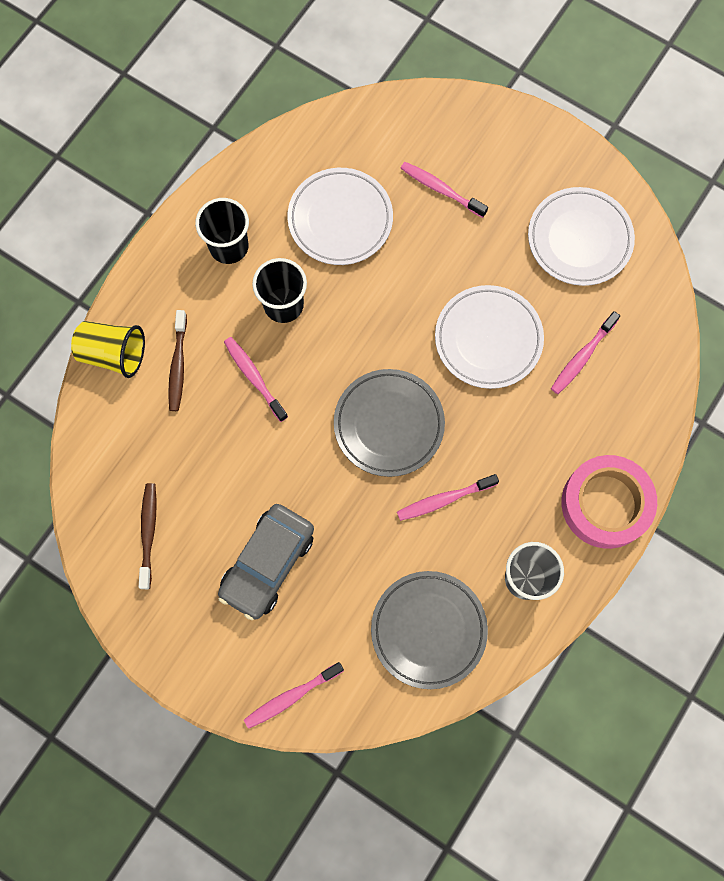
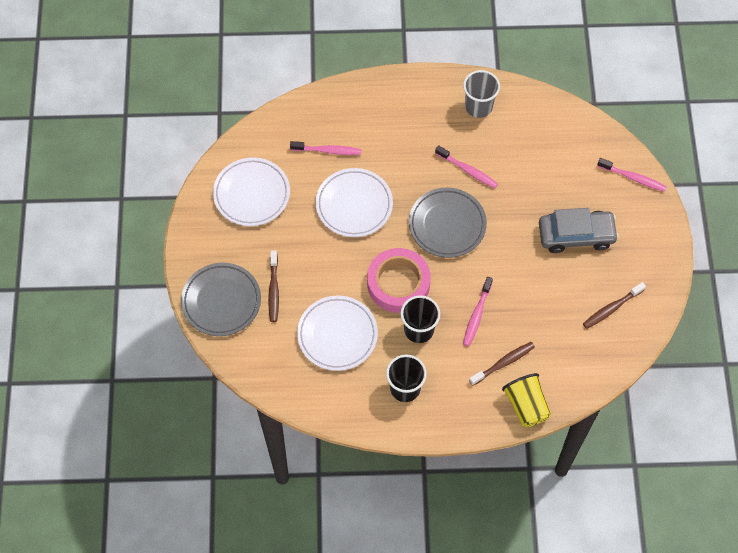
camera: 125 degrees left, 10 degrees down
grey plate [371,571,488,689] -> grey plate moved to [181,263,261,336]
pink toothbrush [400,162,488,218] -> brown toothbrush [268,251,279,322]
pink tape [562,455,657,549] -> pink tape moved to [367,248,431,313]

